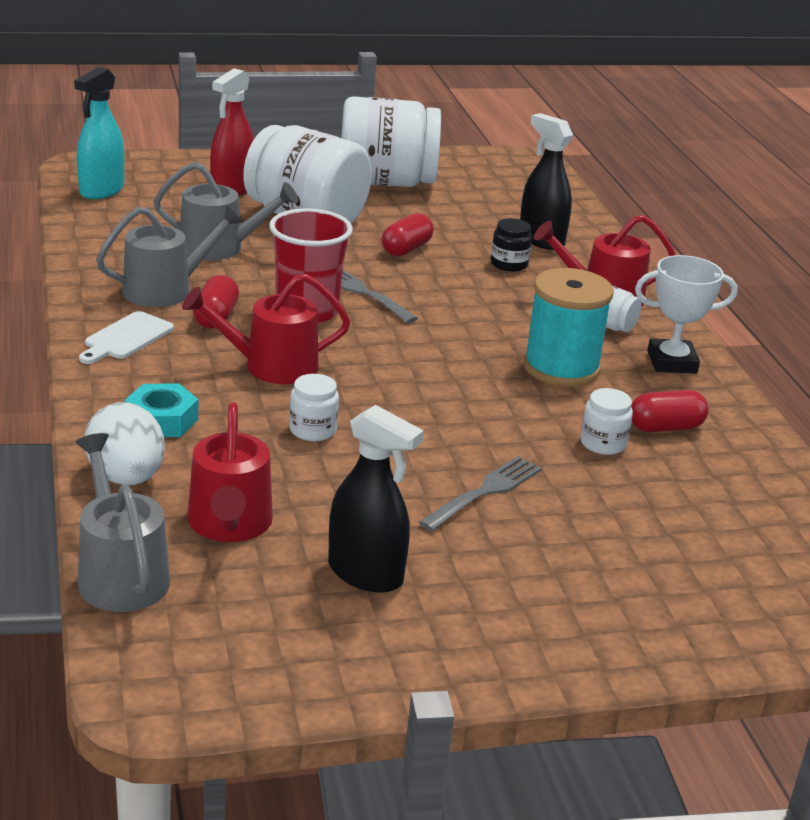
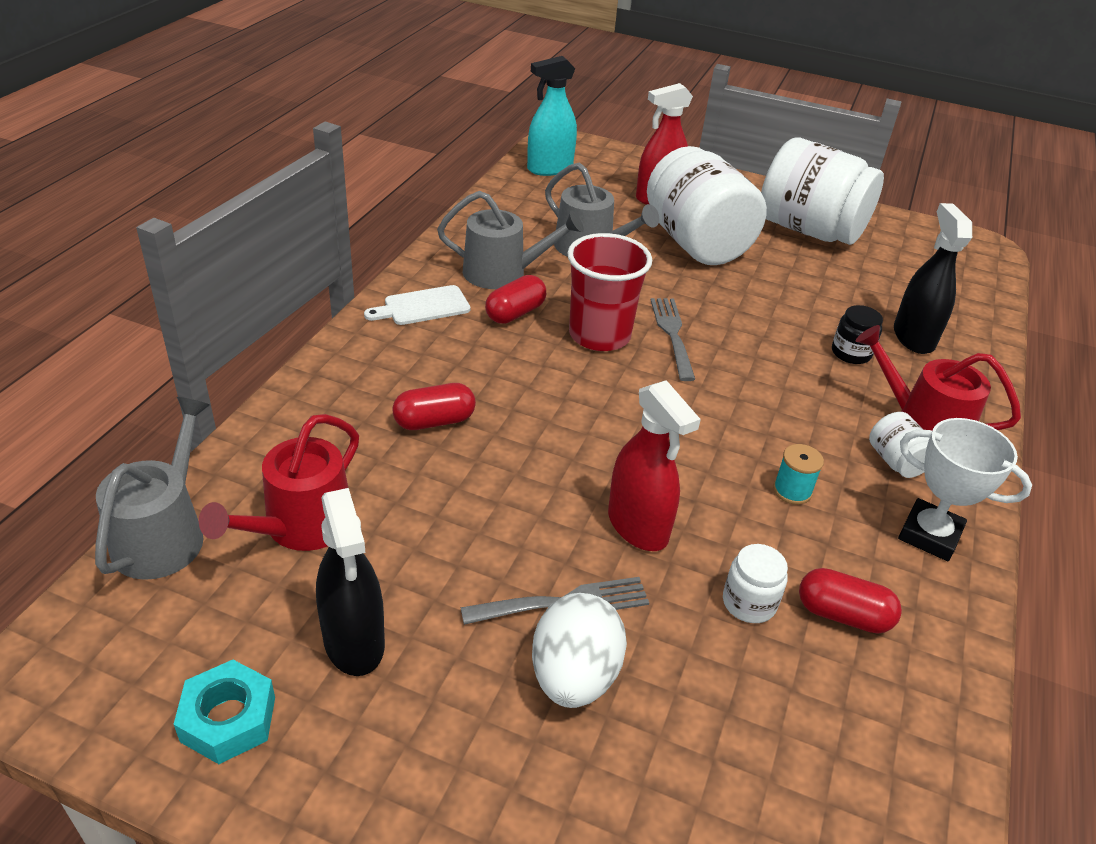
camera: 35 degrees right, 10 degrees up
white egg [84,402,165,485] -> white egg moved to [532,593,627,708]
turquoise nut [125,383,198,437] -> turquoise nut moved to [174,660,275,764]
red watering can [182,274,350,384] -> none
white jar [289,374,339,441] -> none
red capsule [382,213,434,256] -> red capsule moved to [392,383,476,430]
turquoise spool [523,268,614,387] -> turquoise spool [773,444,824,505], size x0.45
none -> red spray bottle [608,380,701,551]

